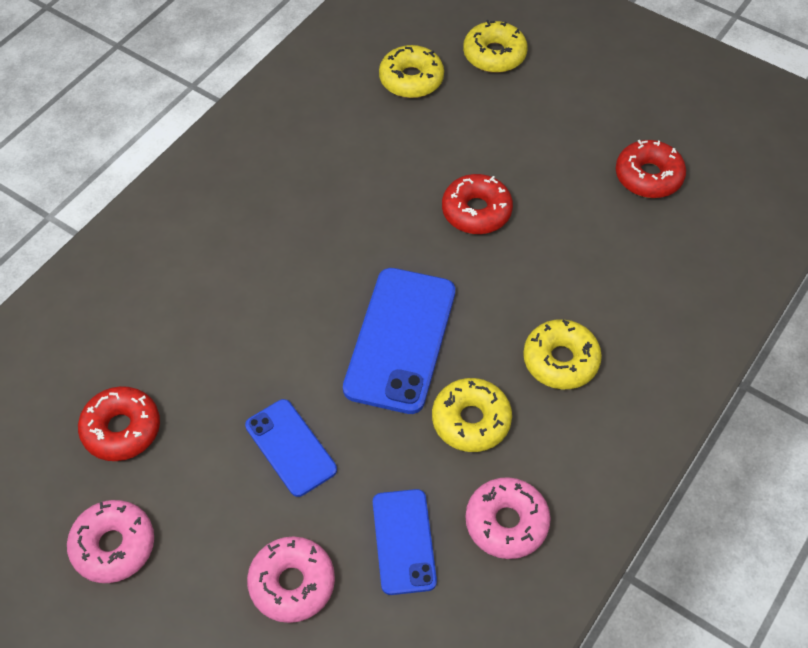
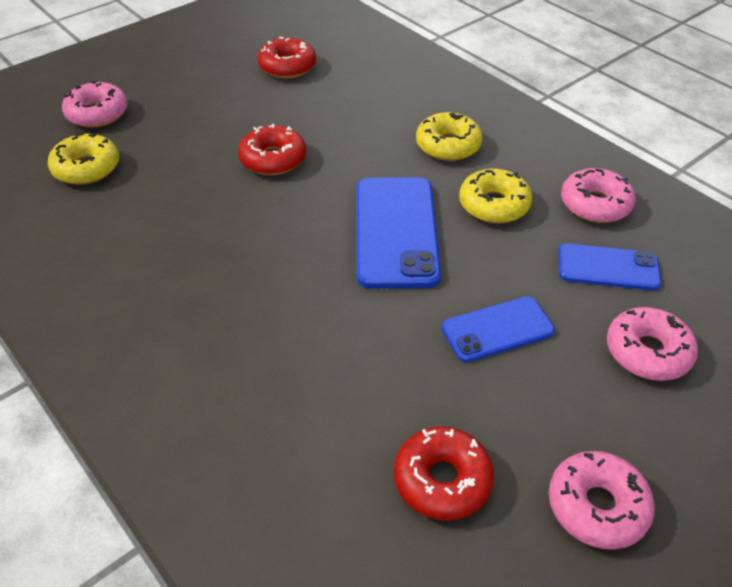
camera: 75 degrees left, 10 degrees down
blue phone [343,268,455,414] -> blue phone turned 60 degrees clockwise [357,177,441,289]
yellow donut [463,20,527,73] -> pink donut [62,81,128,128]

